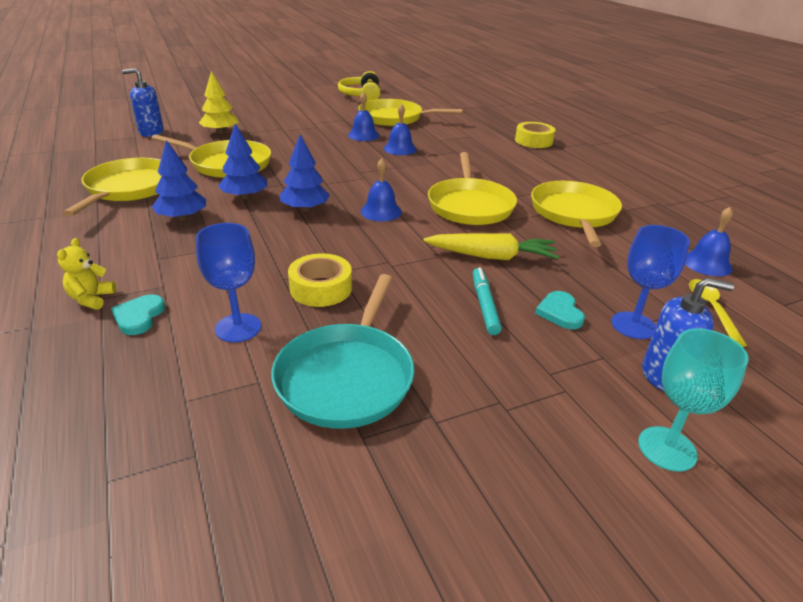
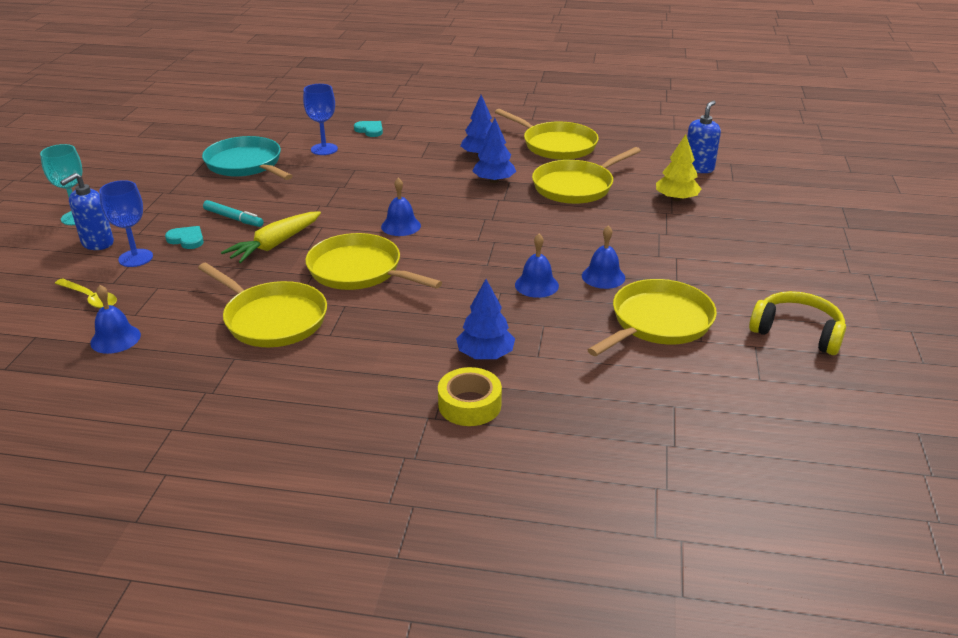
camera: 125 degrees right, 0 degrees up
yellow teddy bear [57,238,116,310] -> none
blue tree [280,134,330,212] -> blue tree moved to [456,279,515,359]
yellow tape [288,253,352,307] -> none

